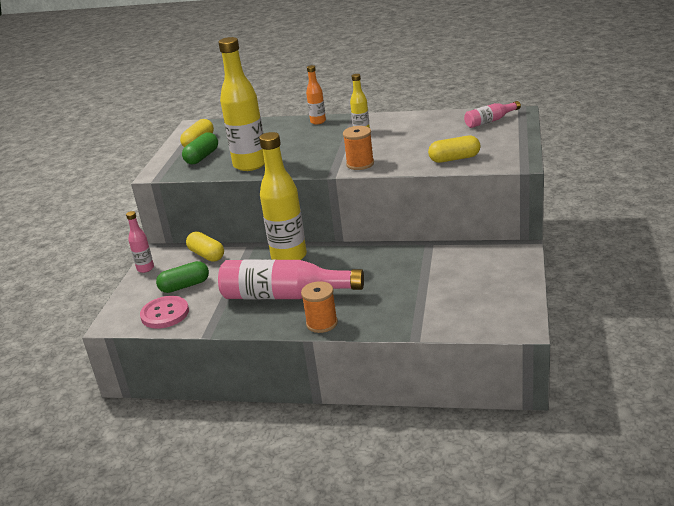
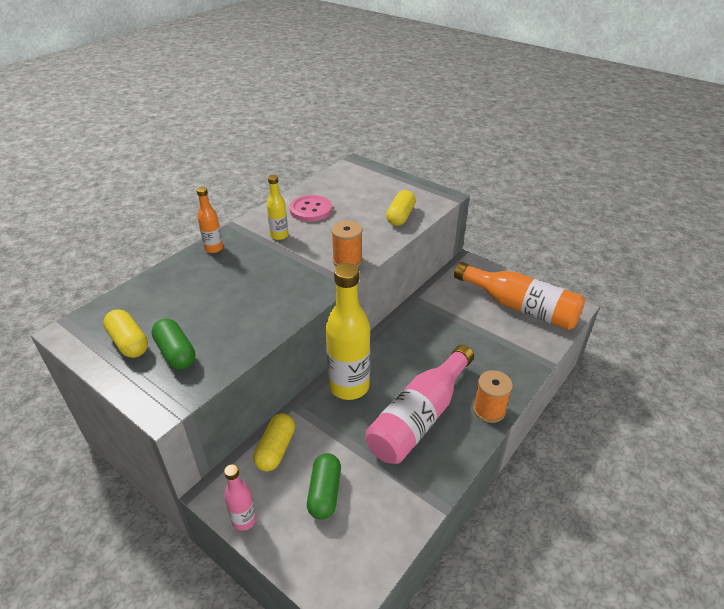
camera: 65 degrees left, 10 degrees up
pink button [140,296,189,329] -> pink button moved to [290,195,332,222]
yellow capsule [186,231,224,262] -> yellow capsule turned 60 degrees counterclockwise [253,413,295,471]
yellow bottle [218,37,265,171] -> none
pink bottle [464,101,521,128] -> none
none -> orange bottle [454,262,585,330]

